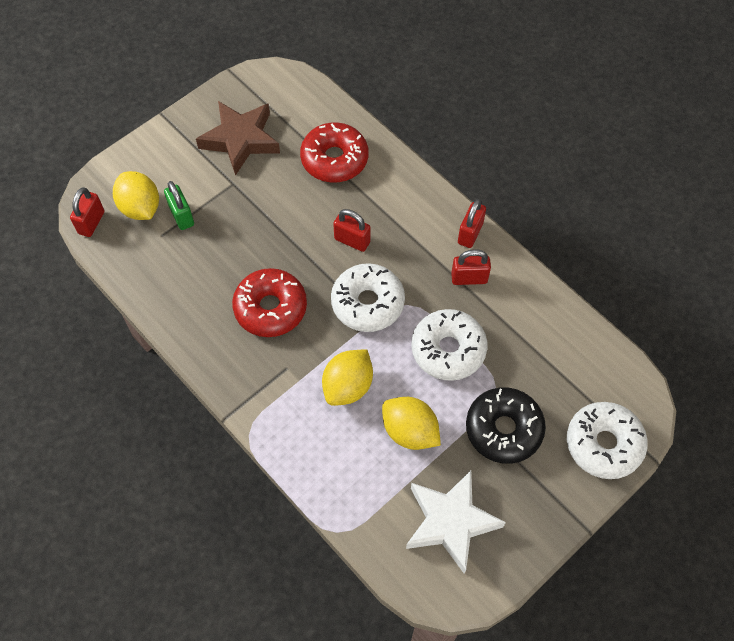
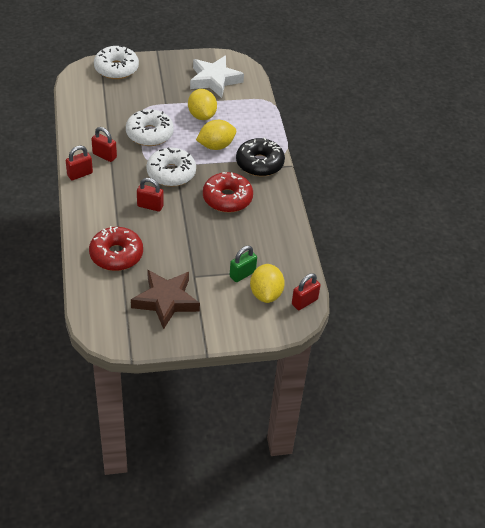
camera: 150 degrees left, 15 degrees down
green padlock [164,181,194,230] -> green padlock turned 45 degrees clockwise [230,246,257,282]
red padlock [333,209,371,252] -> red padlock turned 45 degrees counterclockwise [137,178,164,212]
black donut [466,387,546,464] -> black donut moved to [236,137,285,176]

